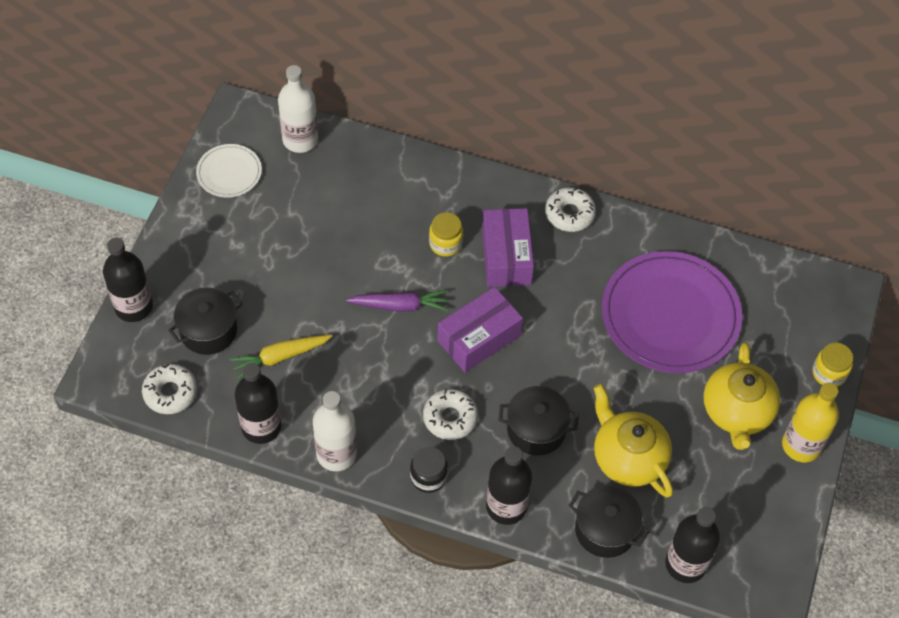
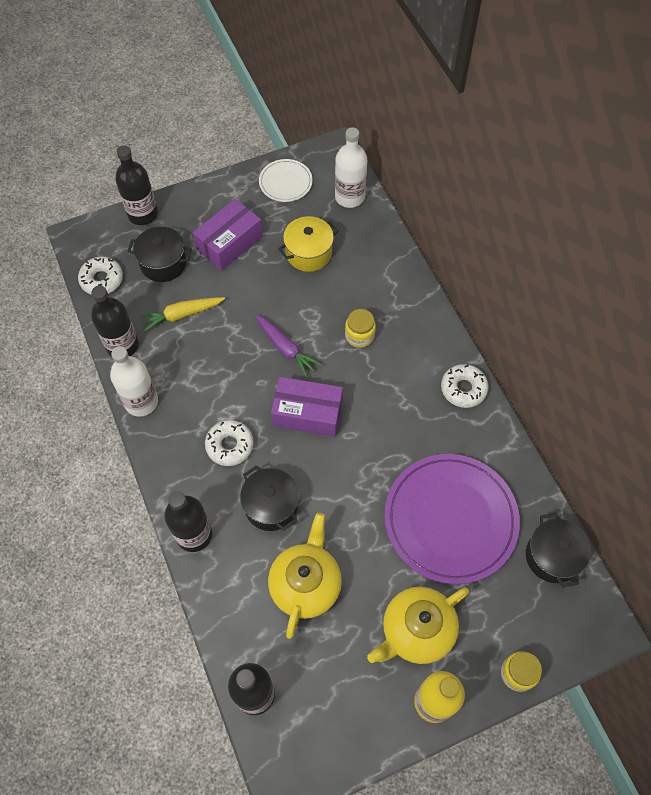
camera: 50 degrees right, 5 degrees up
yellow carrot [229,335,332,379] -> yellow carrot turned 45 degrees counterclockwise [138,297,225,332]
black jar [410,447,448,493] -> none
purple box [482,208,534,287] -> purple box moved to [193,199,263,271]
black pot [568,486,649,558] -> black pot moved to [526,513,591,588]
none -> yellow pot [278,216,338,272]

